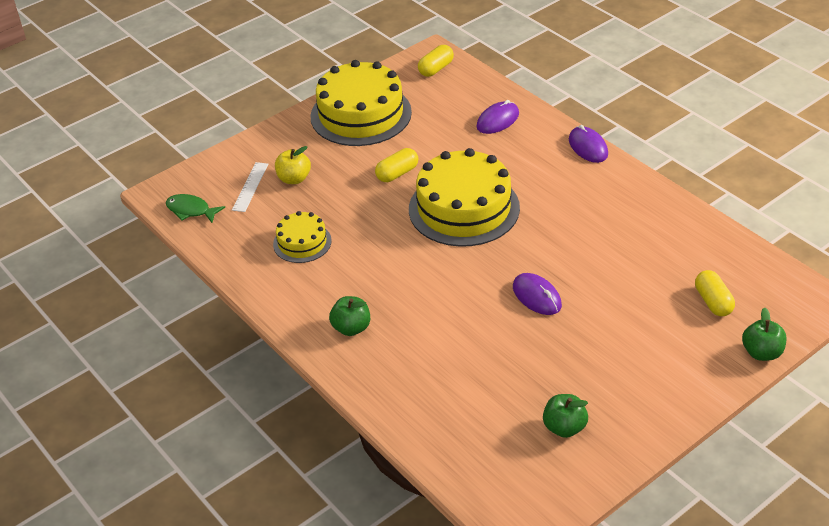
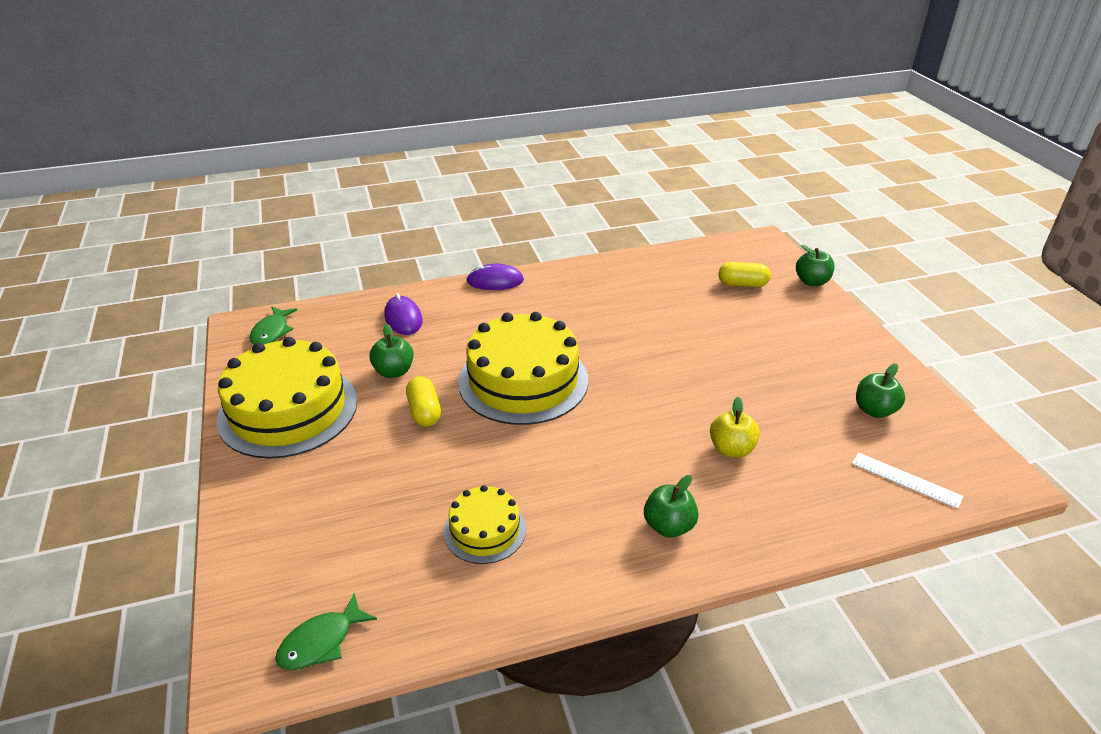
camera: 70 degrees left, 5 degrees down
white ruler [232,162,268,212] -> white ruler moved to [852,452,963,509]
yellow apple [275,146,311,184] -> yellow apple moved to [710,397,760,458]
yellow capsule [418,45,454,77] -> green fish [250,307,297,345]
purple mouse [513,273,562,315] -> none
none -> green apple [369,324,413,378]

